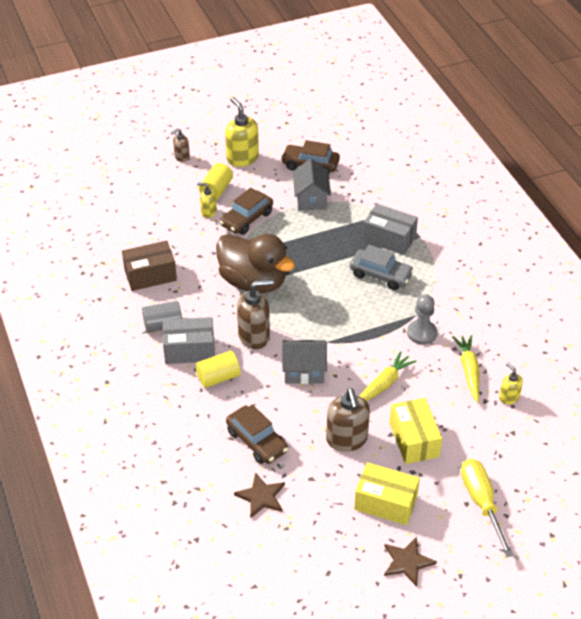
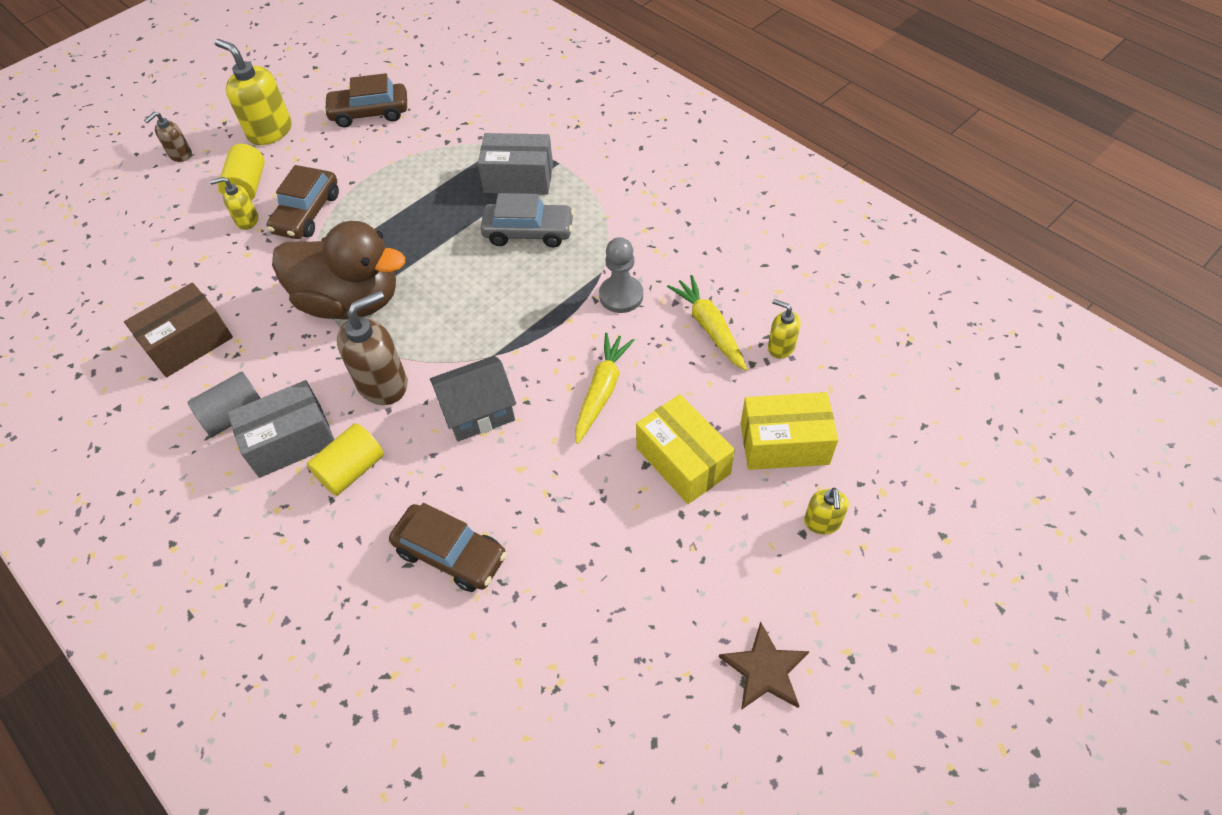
camera: 20 degrees left, 10 degrees up
brown star [234,472,285,519] -> none
grey house [293,159,331,210] -> none
brown soap dispenser [326,388,370,452] -> none
yellow box [354,462,420,525] -> yellow box moved to [741,392,838,470]
yellow screwdriver [461,459,514,557] -> yellow soap dispenser [804,488,849,535]

